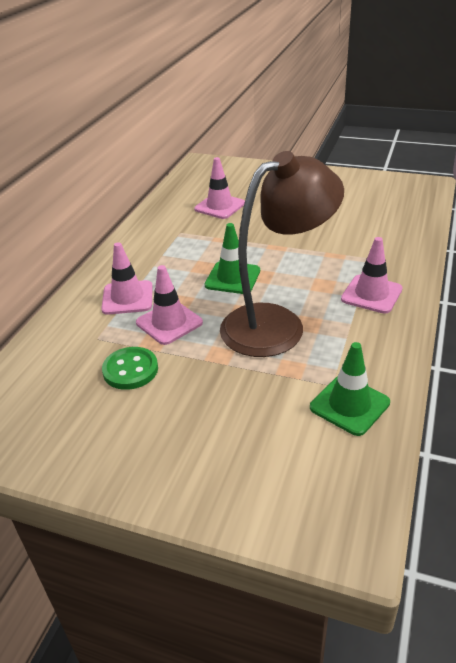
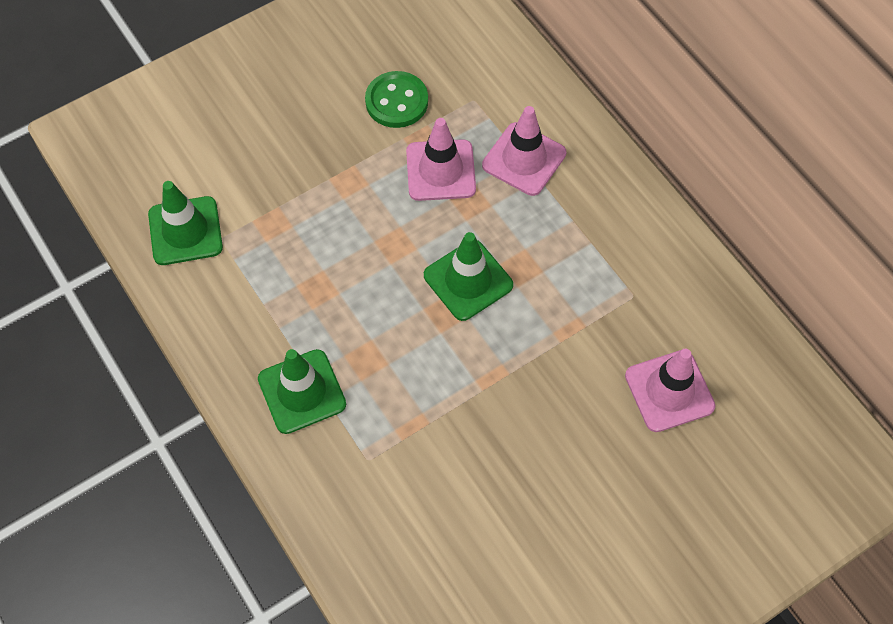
camera: 125 degrees right, 25 degrees up
brown lamp [220,151,344,357] -> none
pink traffic cone [341,237,403,314] -> green traffic cone [258,349,346,434]

